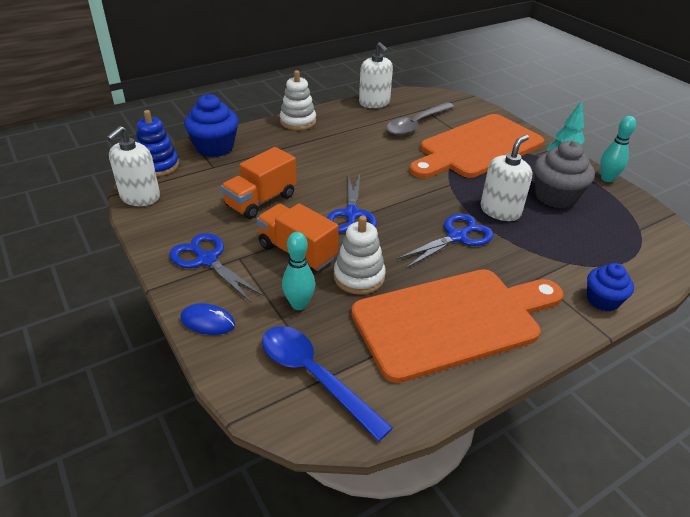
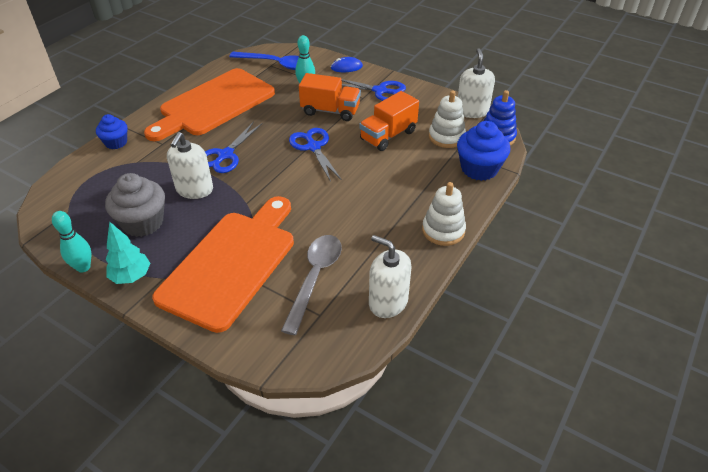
camera: 155 degrees right, 5 degrees up
orange truck [221,147,296,219] -> orange truck turned 150 degrees counterclockwise [359,91,419,151]
white stacking toy [334,216,386,295] -> white stacking toy moved to [429,90,466,148]

